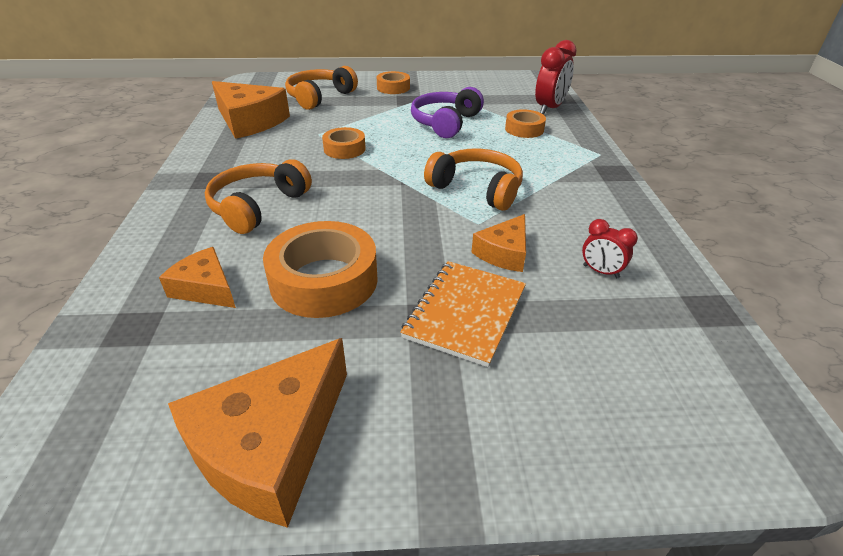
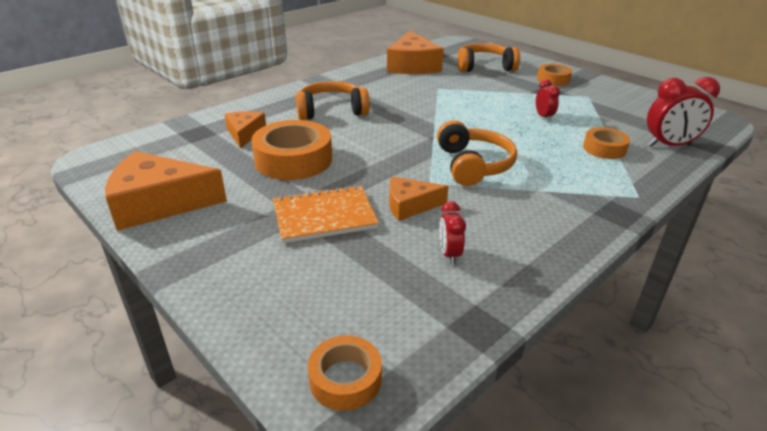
camera: 50 degrees right, 5 degrees down
orange tape [322,127,366,159] -> orange tape moved to [308,336,382,411]
purple headphones [411,87,484,138] -> red clock [536,79,560,122]

